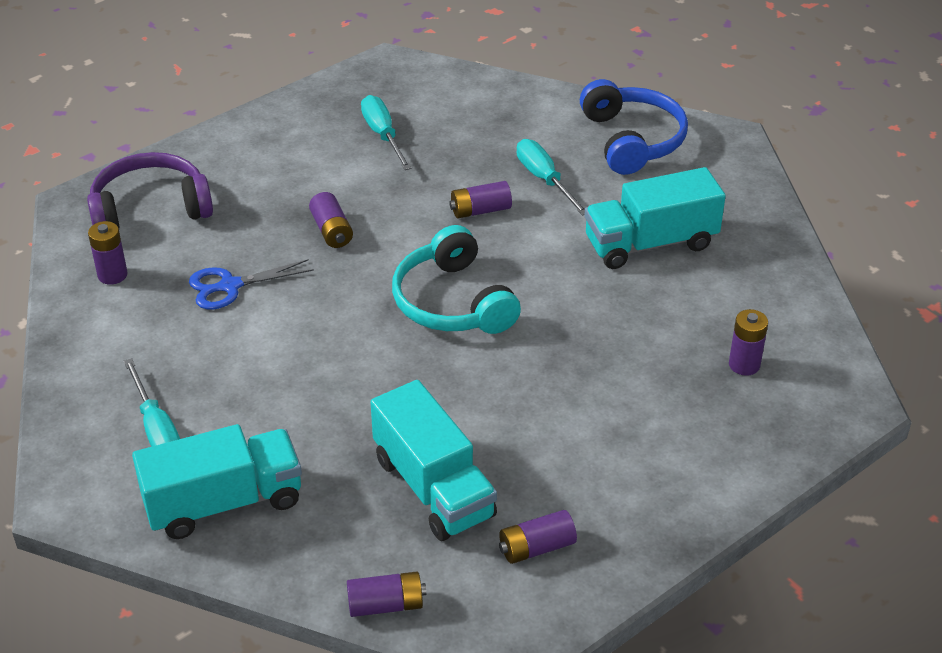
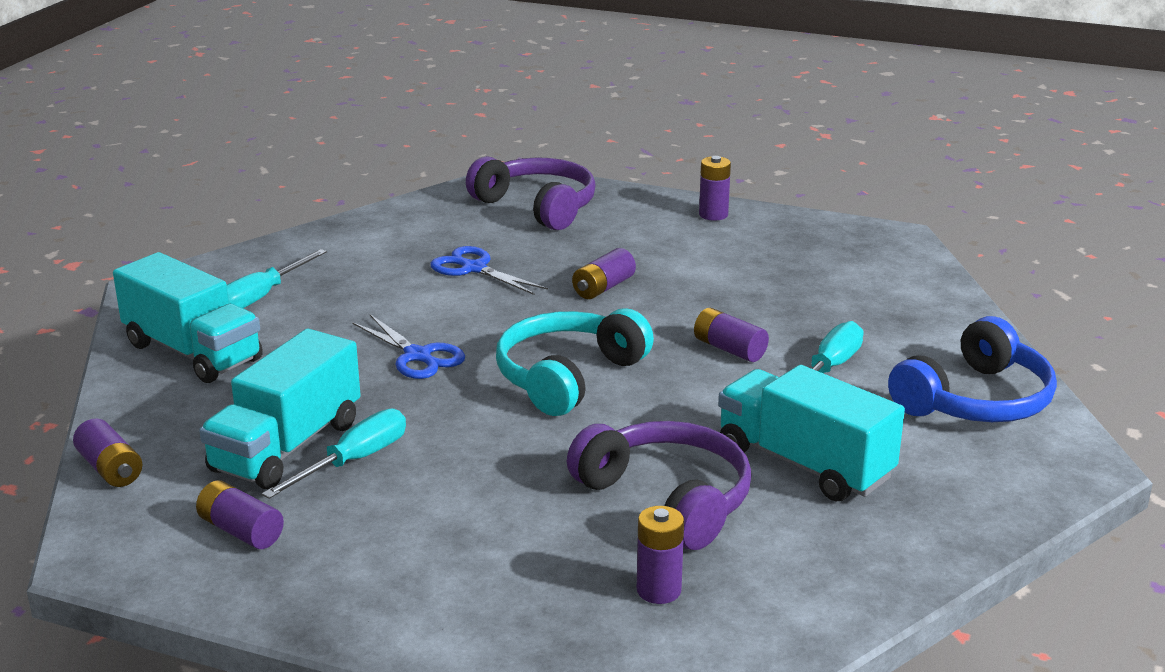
camera: 60 degrees right, 15 degrees down
purple battery [88,221,128,285] -> purple battery moved to [699,156,731,221]
turquoise screwdriver [361,95,412,170] -> turquoise screwdriver moved to [262,409,406,499]
none -> blue scissors [352,314,465,379]
none -> purple headphones [567,421,752,550]

